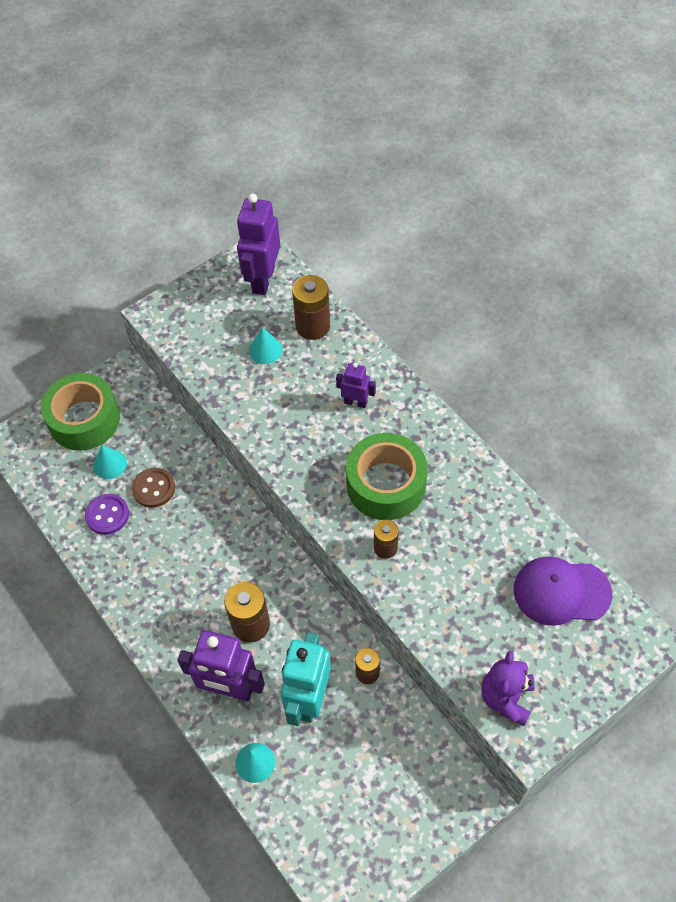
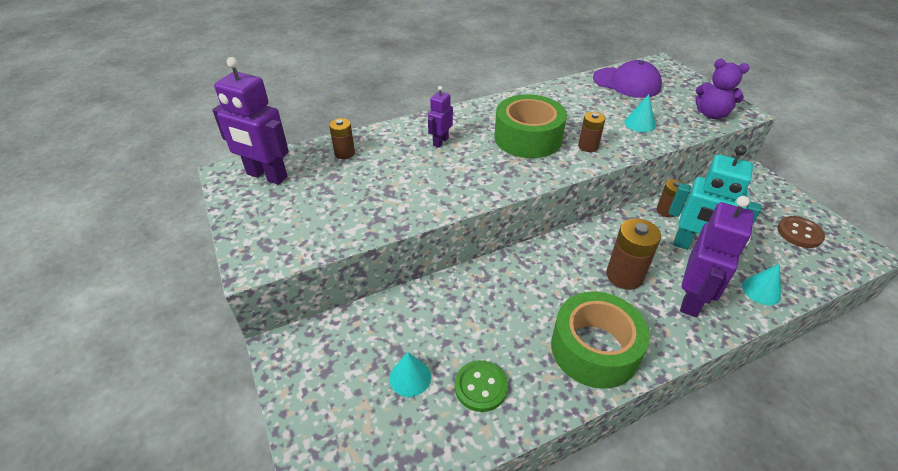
camera: 80 degrees left, 15 degrees down
green tape [41,373,120,451] -> green tape moved to [551,291,650,389]
purple button [85,494,129,535] -> green button [455,360,508,412]
brown button [132,468,175,508] -> brown button moved to [777,216,825,248]
turquoise cone [249,327,283,364] -> turquoise cone moved to [624,94,656,132]
brown battery [292,275,330,340] -> brown battery [329,118,355,159], size x0.61
purple cap [514,556,612,626] -> purple cap turned 75 degrees counterclockwise [593,60,662,98]

